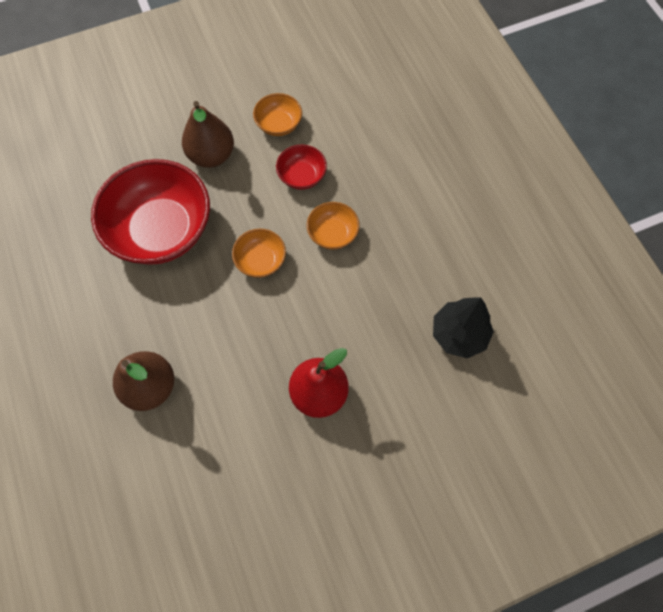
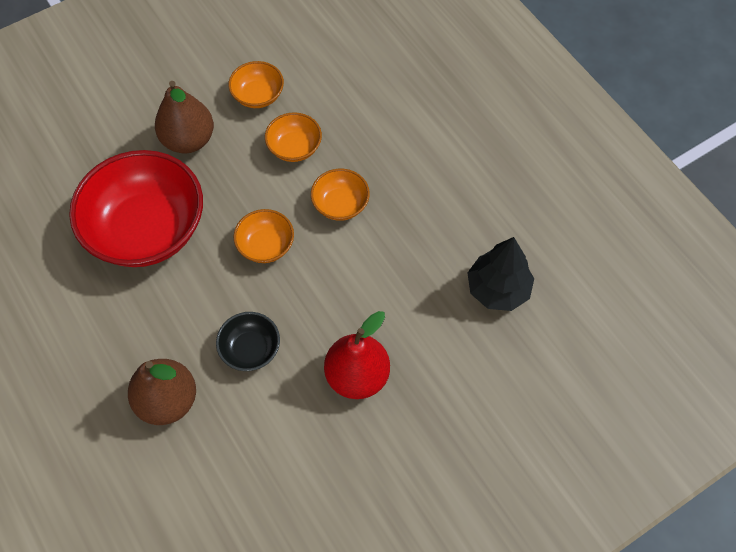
camera: 10 degrees left, 5 degrees down
red bowl [276,144,327,190] -> orange bowl [265,112,322,162]
none -> black bowl [216,312,280,371]

